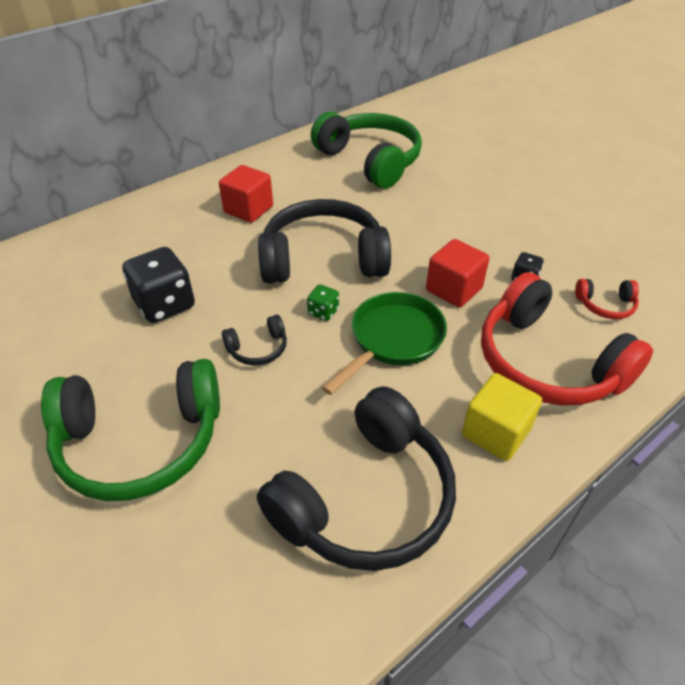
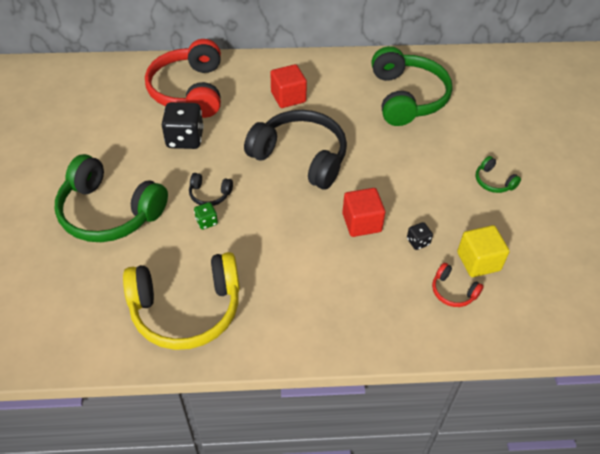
camera: 35 degrees right, 5 degrees up
black headphones [257,386,456,571] -> yellow headphones [123,252,240,350]
green dice [307,284,339,321] -> green dice moved to [194,202,218,230]
green pan [322,292,447,395] -> none
yellow cube [462,373,542,461] -> yellow cube moved to [457,225,510,277]
red headphones [481,272,653,406] -> red headphones moved to [145,39,221,118]
none -> green headphones [475,156,521,193]

